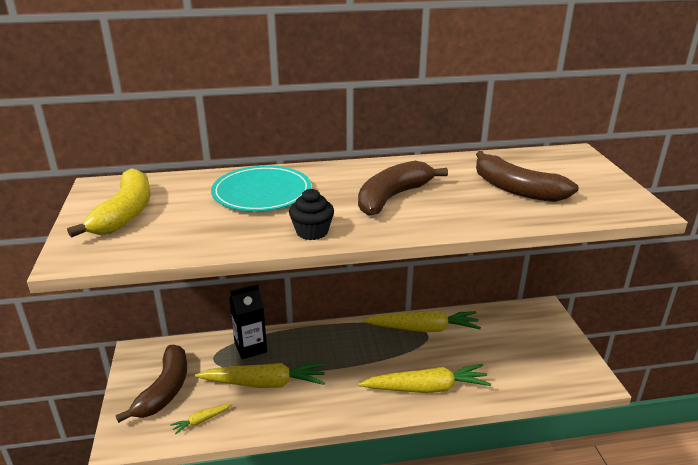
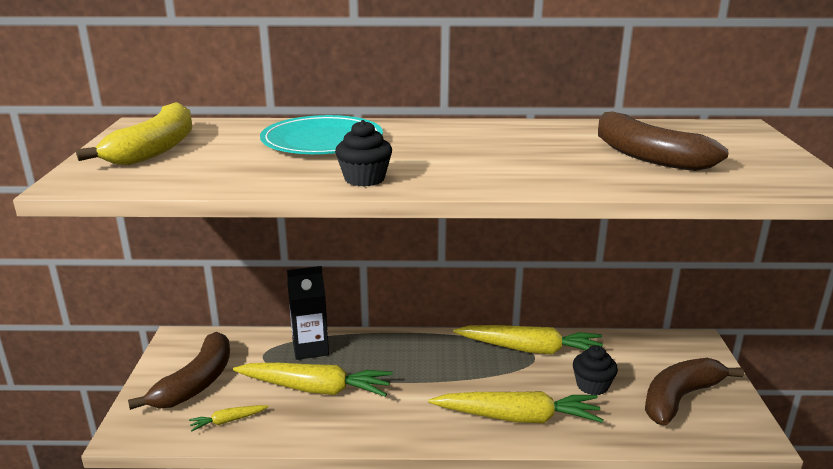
camera: 10 degrees right, 5 degrees down
brown banana [358,161,448,216] -> brown banana moved to [645,358,744,425]
none -> black cupcake [573,345,618,395]

